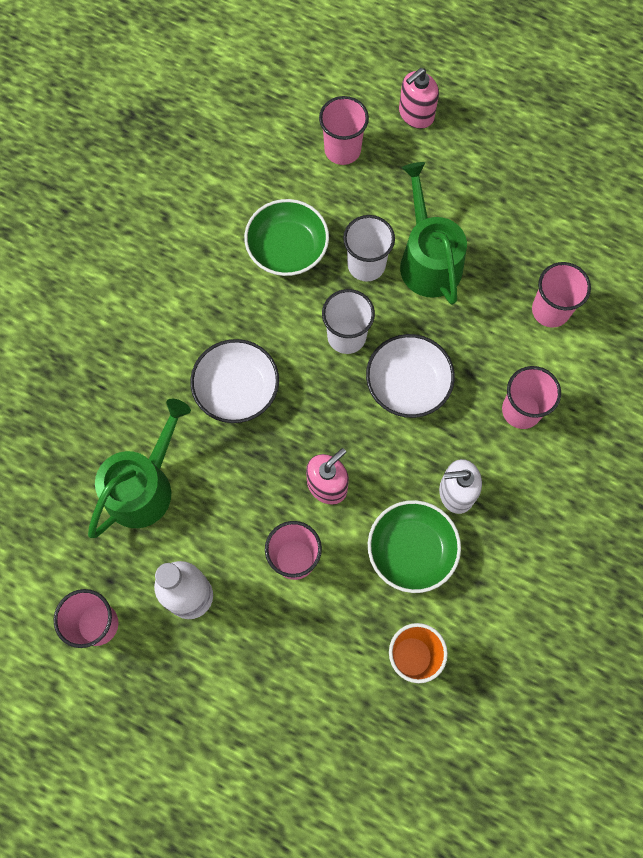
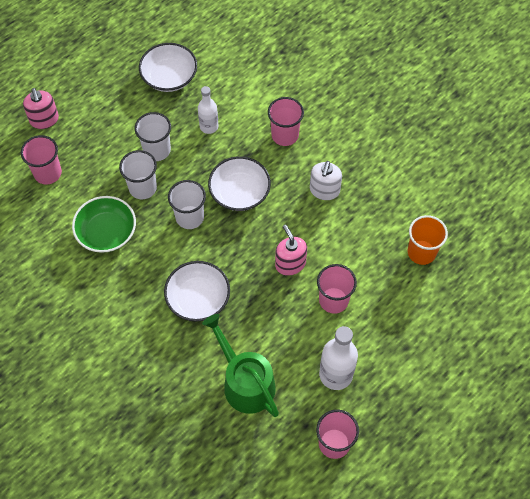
camera: 70 degrees left, 10 degrees down
green bowl [368,500,461,593] -> none
green watering can [400,162,467,305] -> white cup [135,112,171,161]
pink cup [532,262,591,328] -> none
none -> white bowl [139,43,197,92]
none -> white bottle [198,86,218,134]

